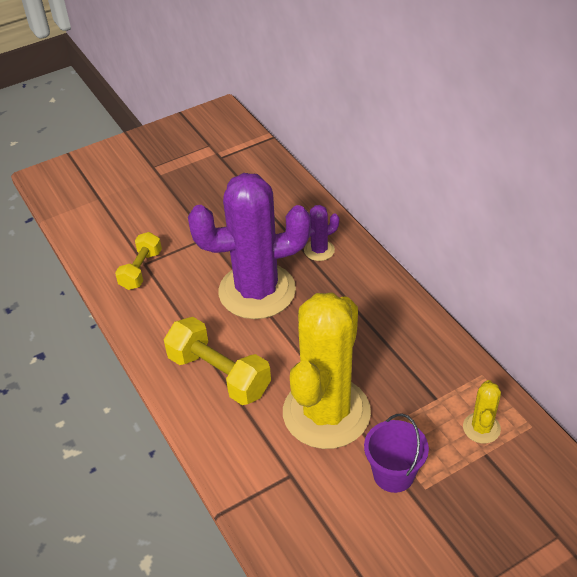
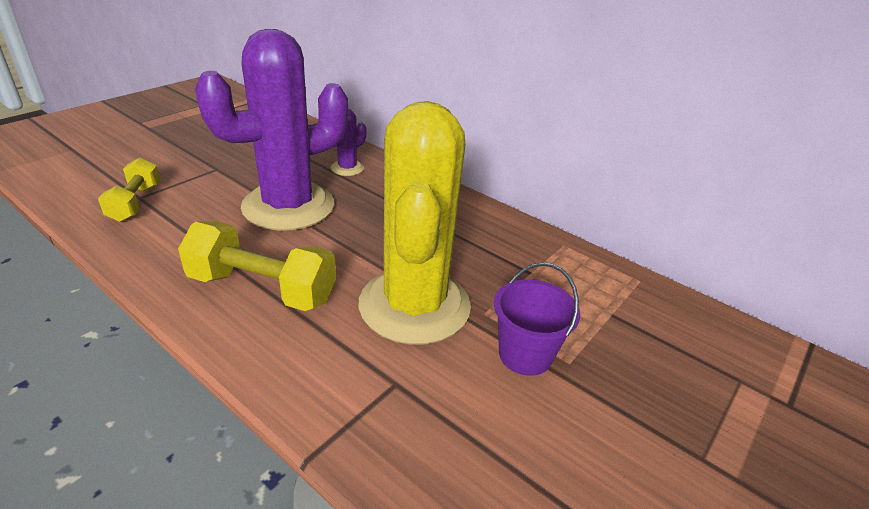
camera: 25 degrees left, 10 degrees down
yellow cactus [463,380,501,444] -> none

